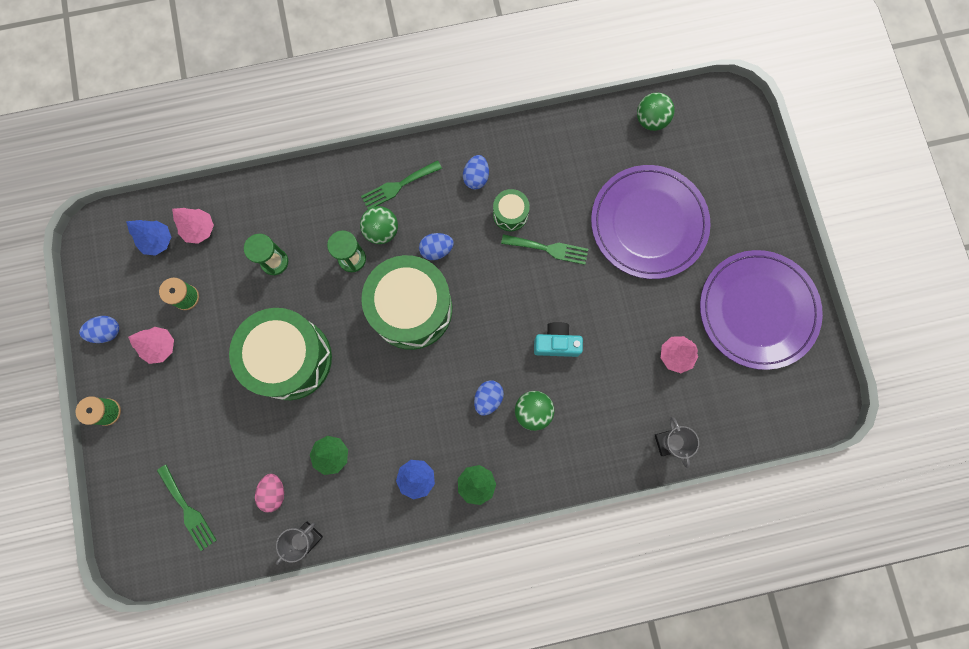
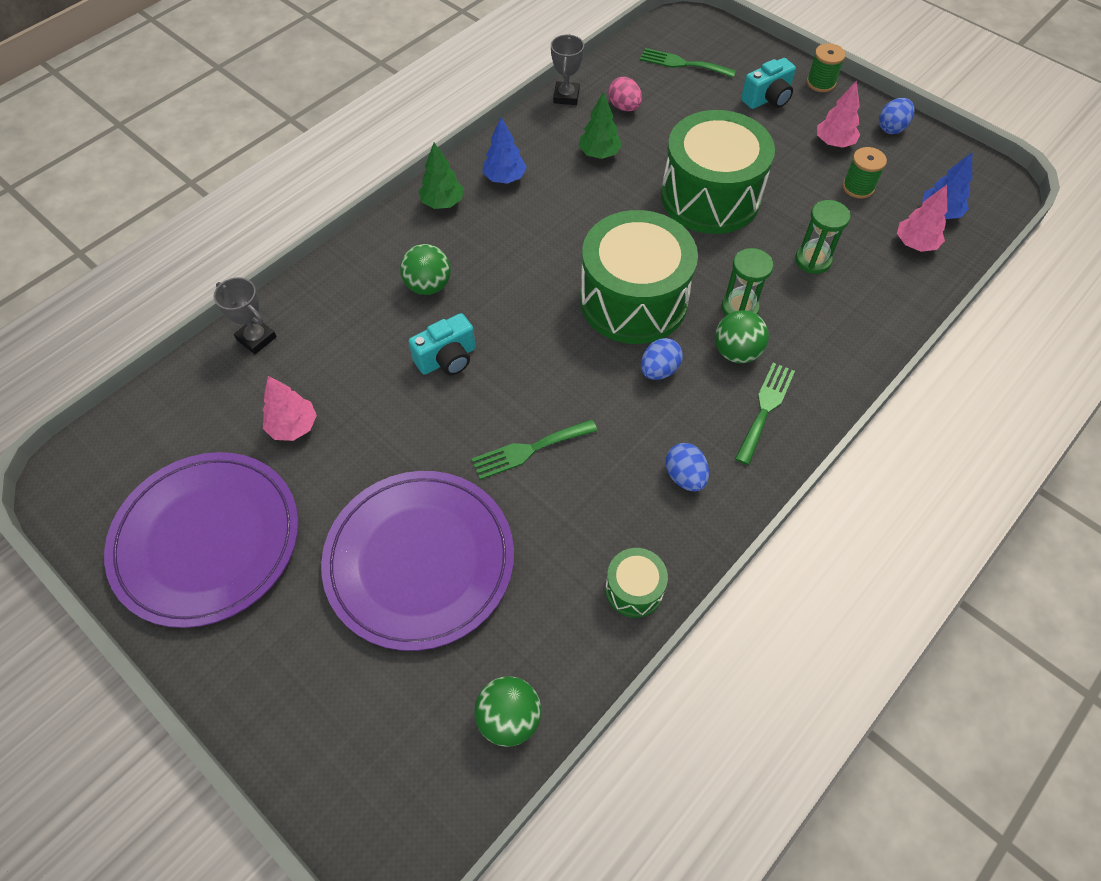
camera: 145 degrees right, 20 degrees down
blue egg [474,380,504,416] -> none
green drum [493,189,530,231] -> green drum moved to [605,548,668,618]
none -> turquoise camera [741,58,796,109]

